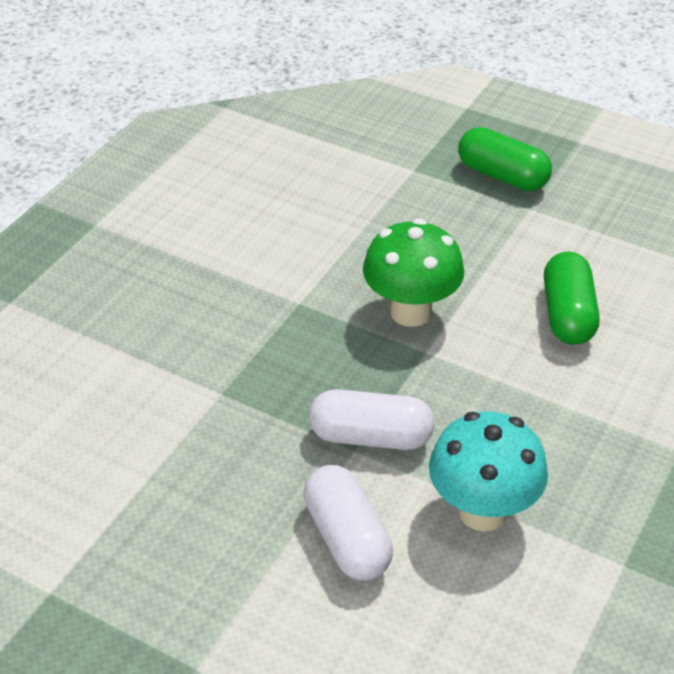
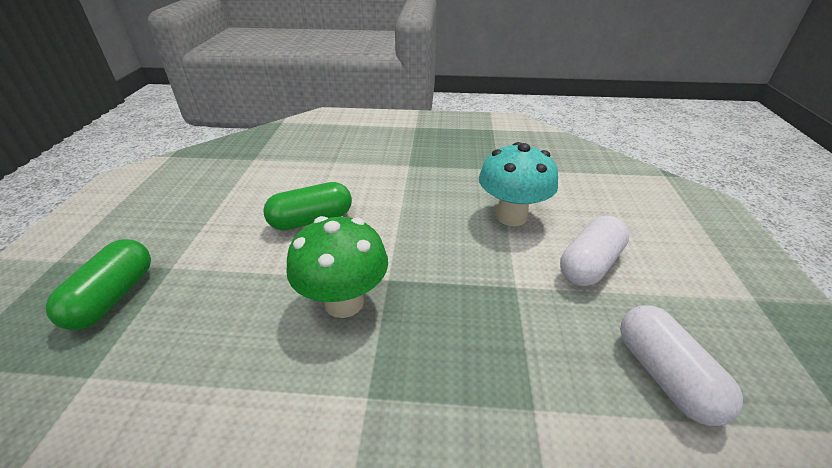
camera: 115 degrees left, 5 degrees down
white capsule [309,389,435,450] -> white capsule moved to [620,305,743,426]

